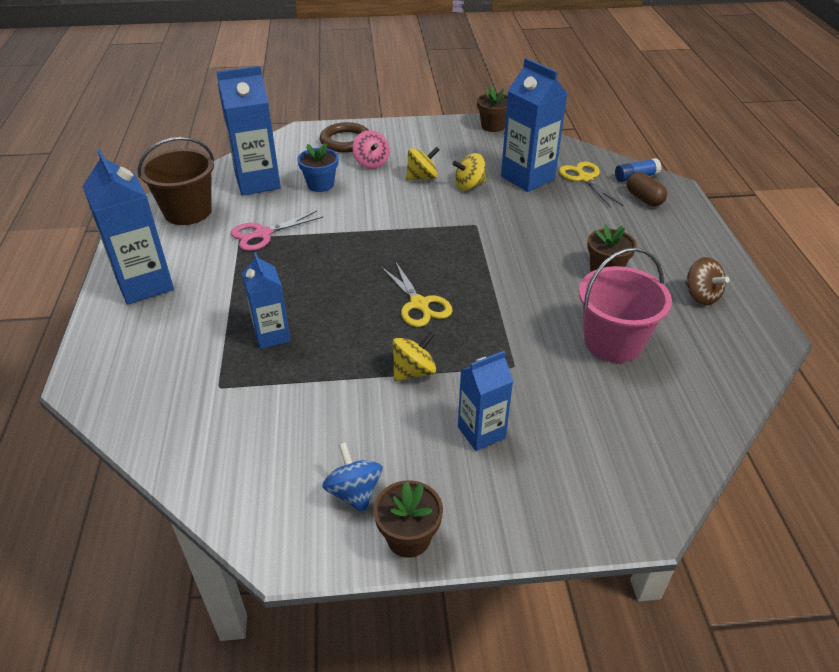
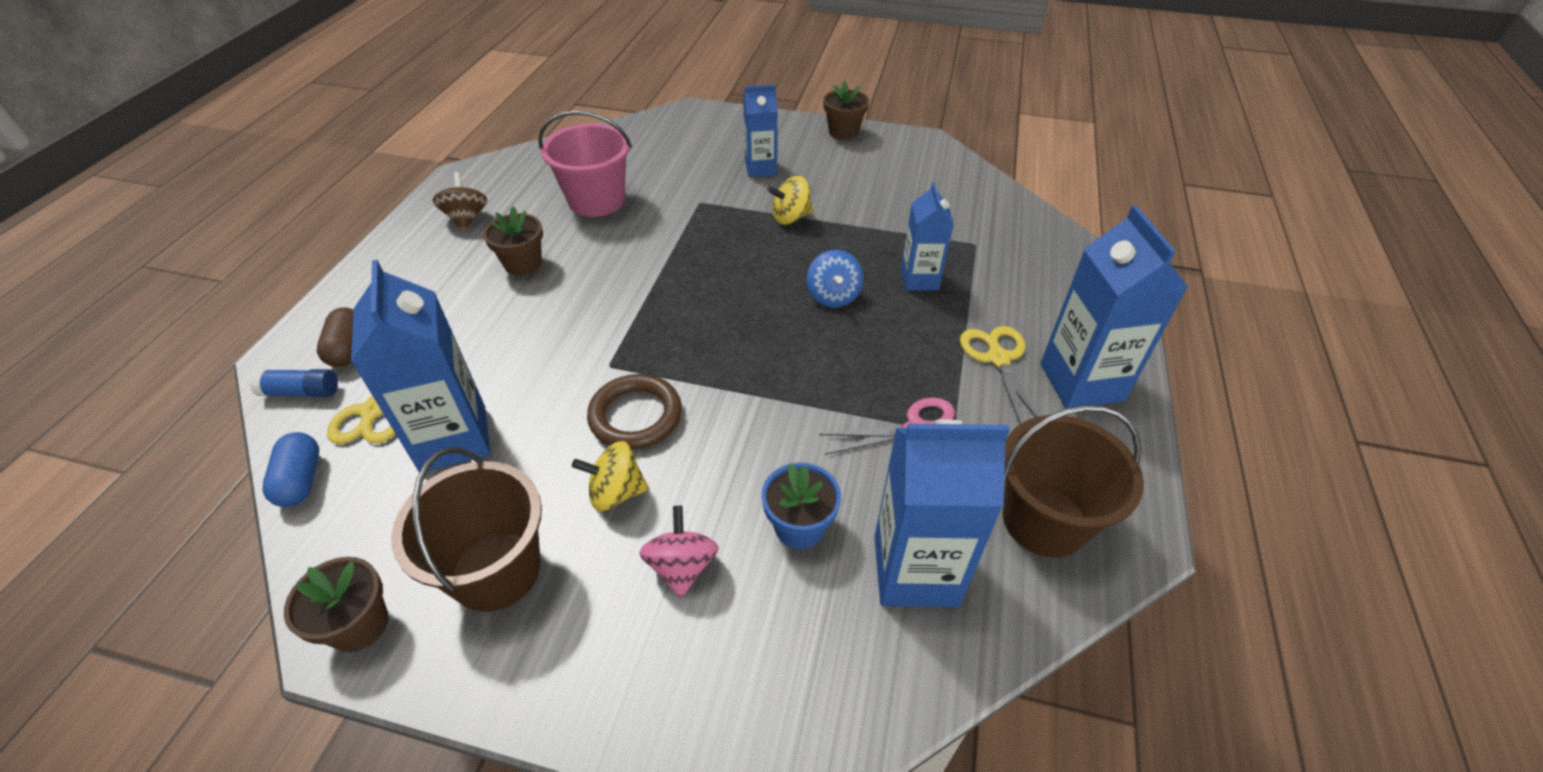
camera: 160 degrees left, 5 degrees up
brown ring [320,122,368,153] -> brown ring moved to [587,374,682,450]
blue spinning top [322,442,383,513] -> blue spinning top moved to [807,250,864,308]
yellow scissors [381,261,453,327] -> yellow scissors moved to [960,326,1039,424]
yellow spinning top [453,153,486,191] -> none
none -> blue capsule [262,432,319,507]
none -> brown bucket [391,448,542,612]

